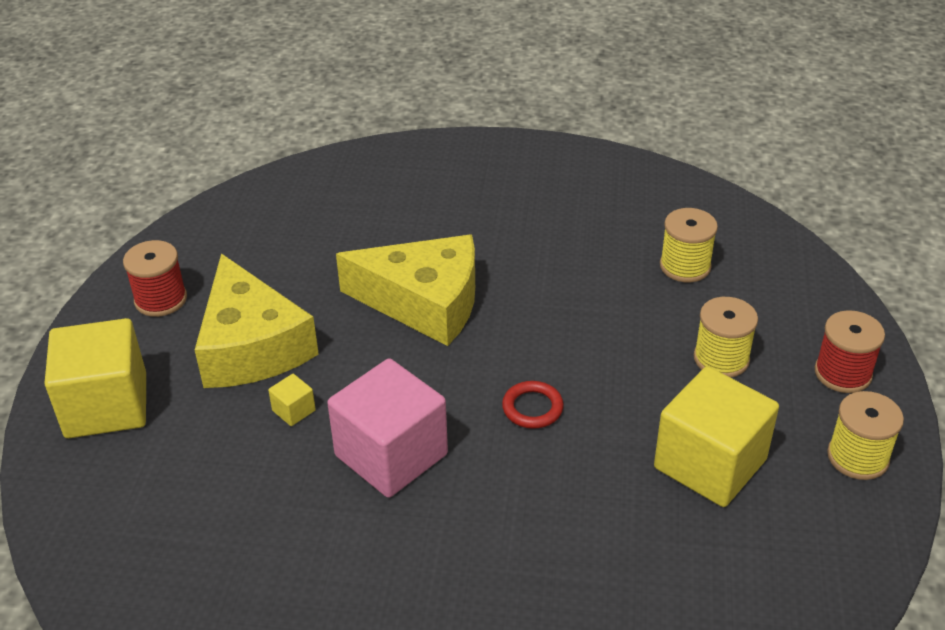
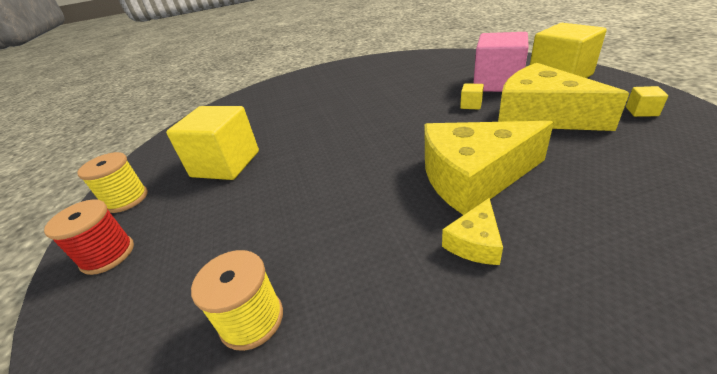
camera: 160 degrees right, 5 degrees down
red spool [123,240,187,317] -> yellow cube [626,86,668,117]
pink cube [327,358,448,498] -> pink cube moved to [473,32,529,92]
red ring [502,381,564,429] -> none
yellow spool [694,297,758,378] -> none
none -> yellow cheese [442,198,503,265]

